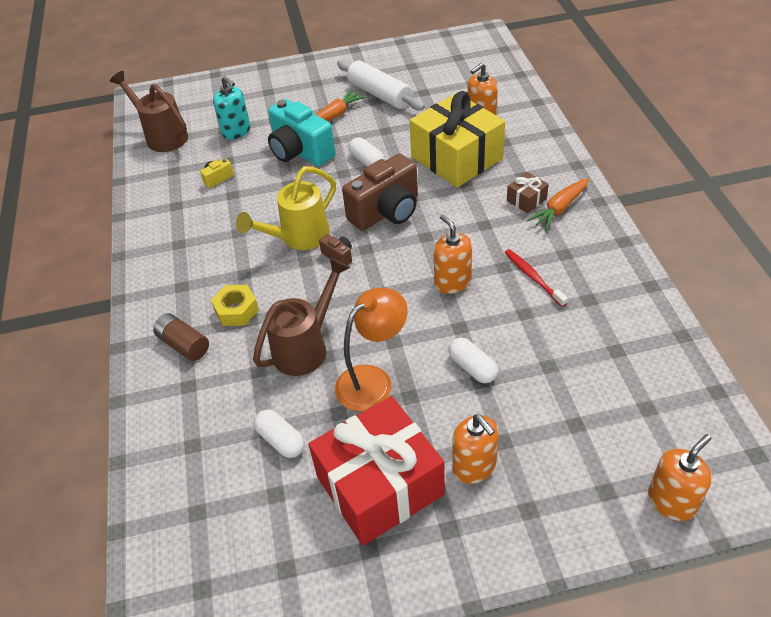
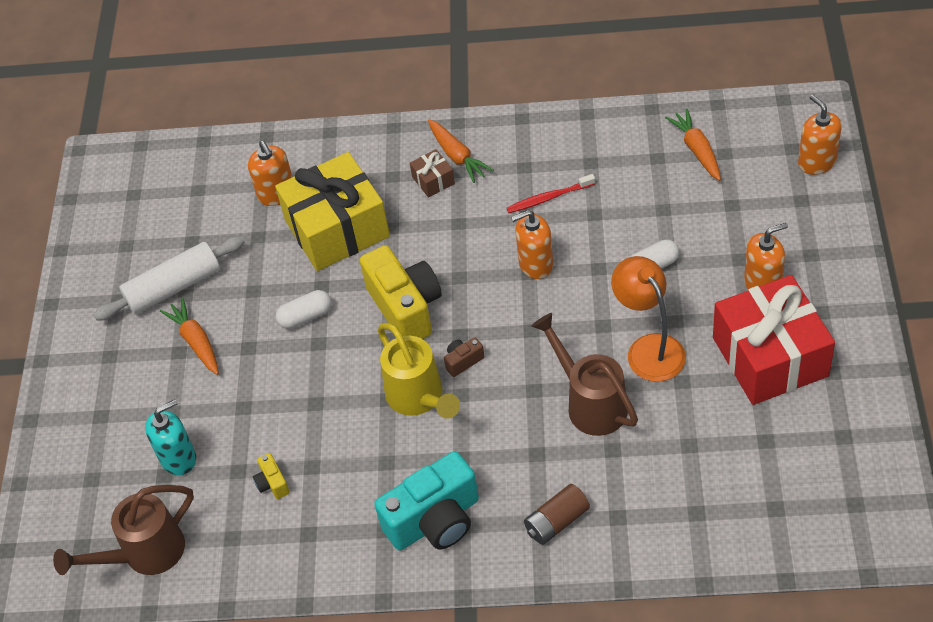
camera: 75 degrees left, 5 degrees up
yellow nut [211,285,259,326] -> none
white capsule [254,410,304,458] -> none
turquoise camera [268,99,335,167] -> turquoise camera moved to [374,451,479,551]
brown camera [342,154,418,231] -> yellow camera [360,245,442,339]
none -> orange carrot [665,109,721,181]

